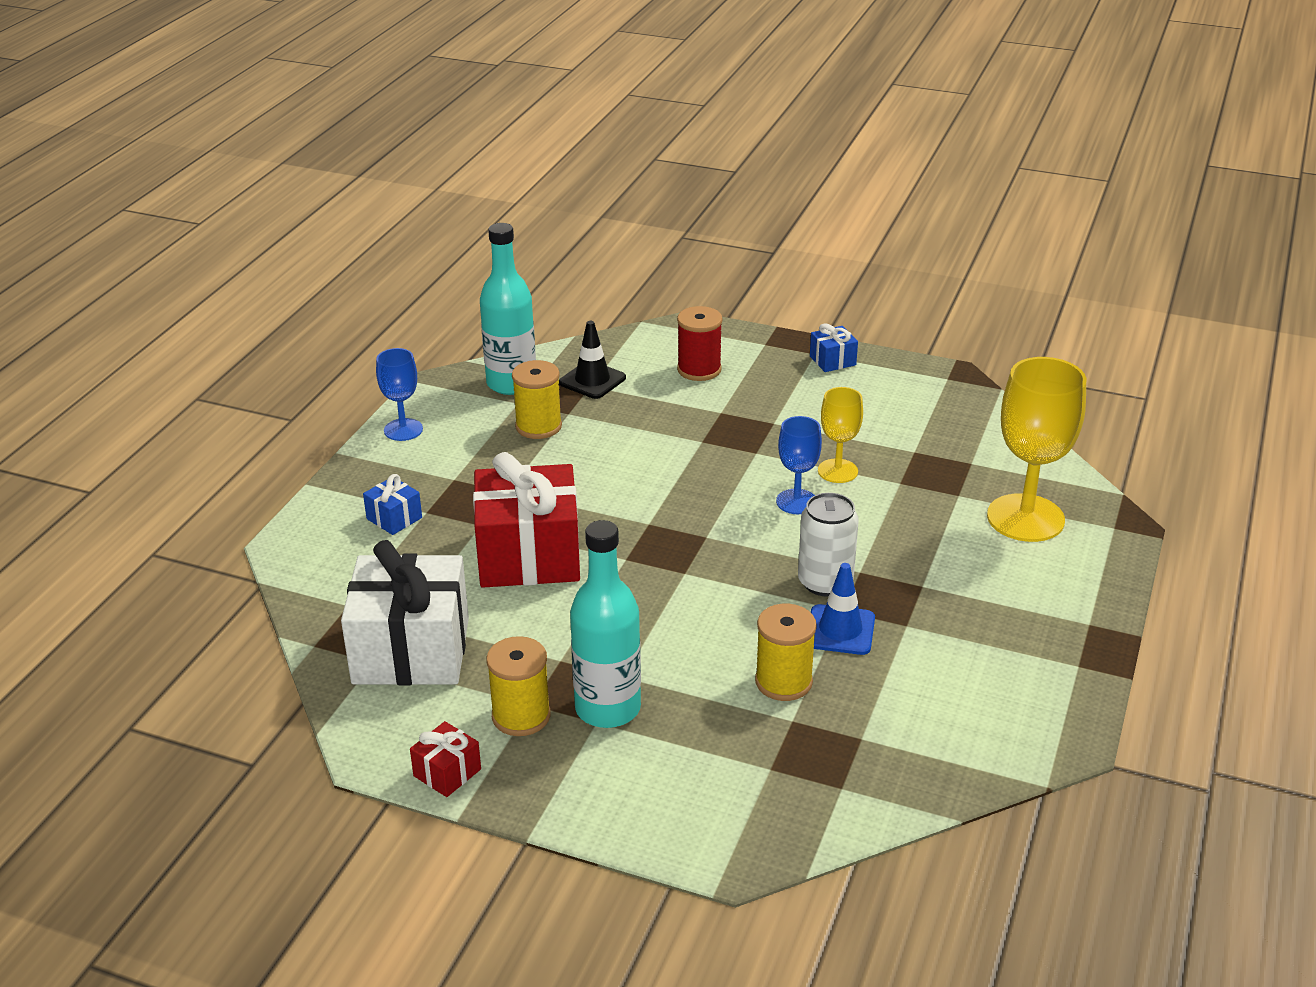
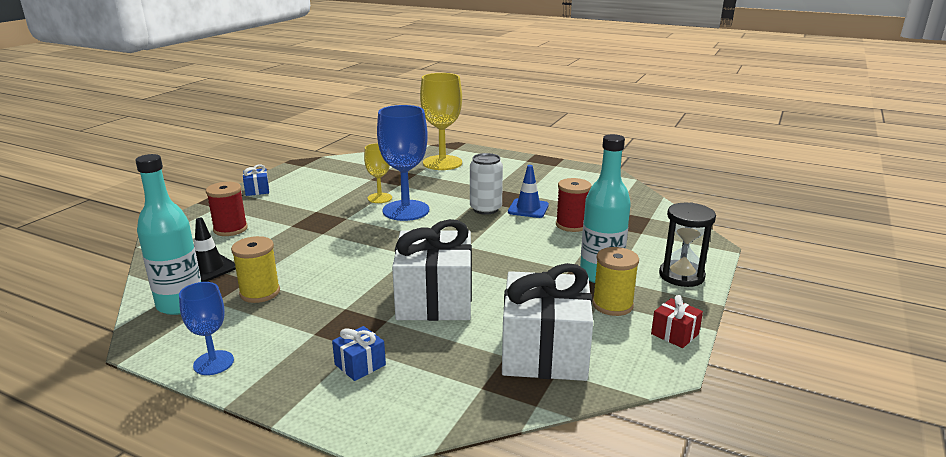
camera: 85 degrees left, 10 degrees down
red gift [473,452,580,588] -> white gift [392,219,472,321]
yellow spool [755,604,817,701] -> red spool [556,178,592,232]
blue goblet [776,416,822,514] -> blue goblet [377,105,429,221], size x1.82
none -> black hourglass [659,202,716,287]

